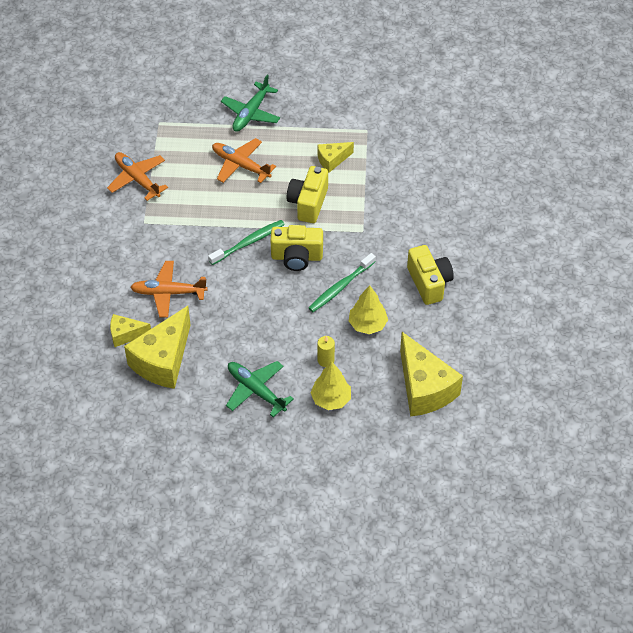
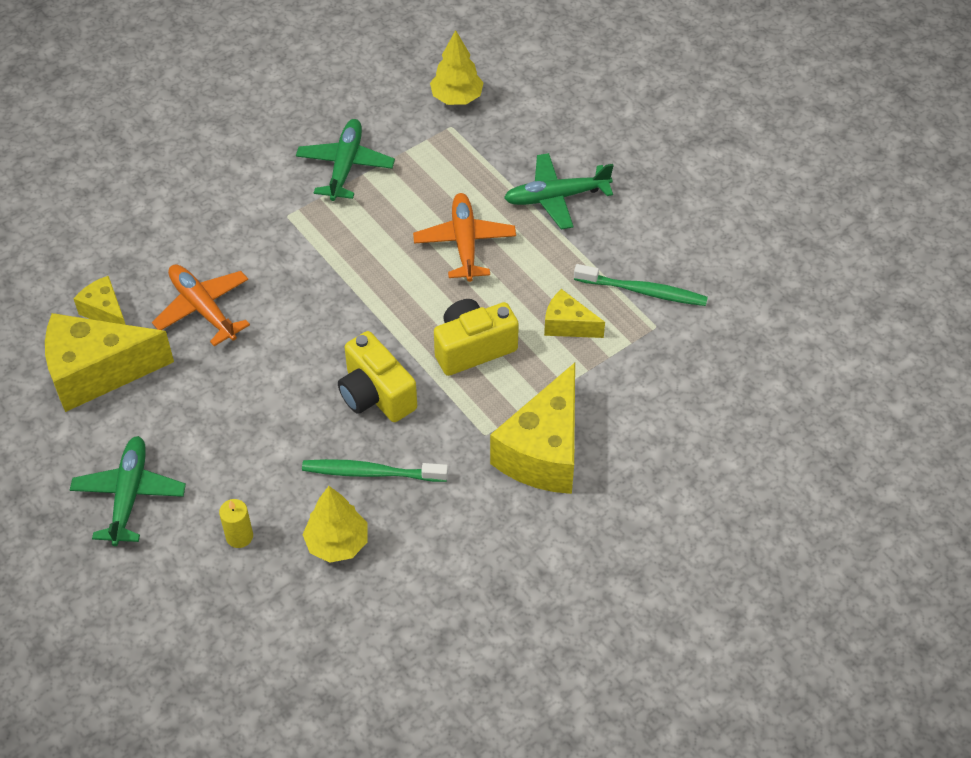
camera: 50 degrees right, 0 degrees up
orange plane [107,152,168,201] -> green plane [296,119,395,201]
green toothbrush [208,220,285,265] -> green toothbrush moved to [574,264,708,306]
yellow tree [310,361,351,410] -> yellow tree moved to [430,30,484,105]
yellow cheese [400,332,463,417] -> yellow cheese moved to [490,363,575,494]
yellow camera [407,245,454,305] -> none

